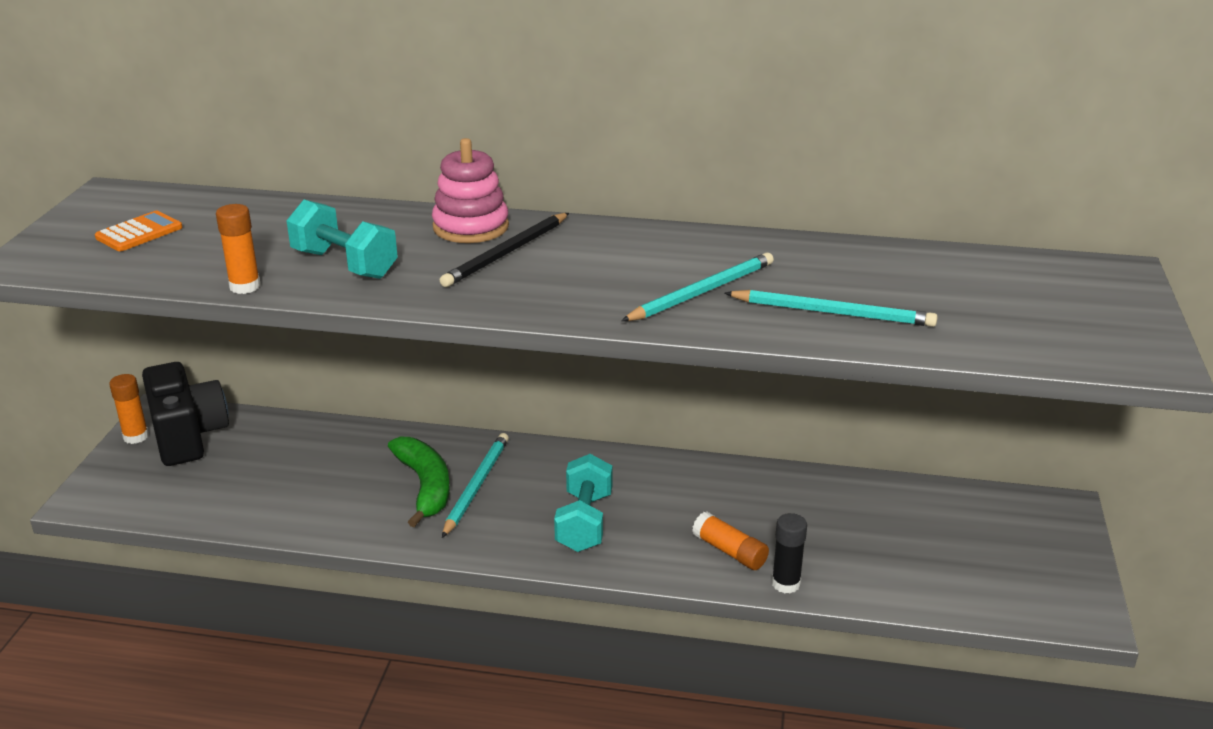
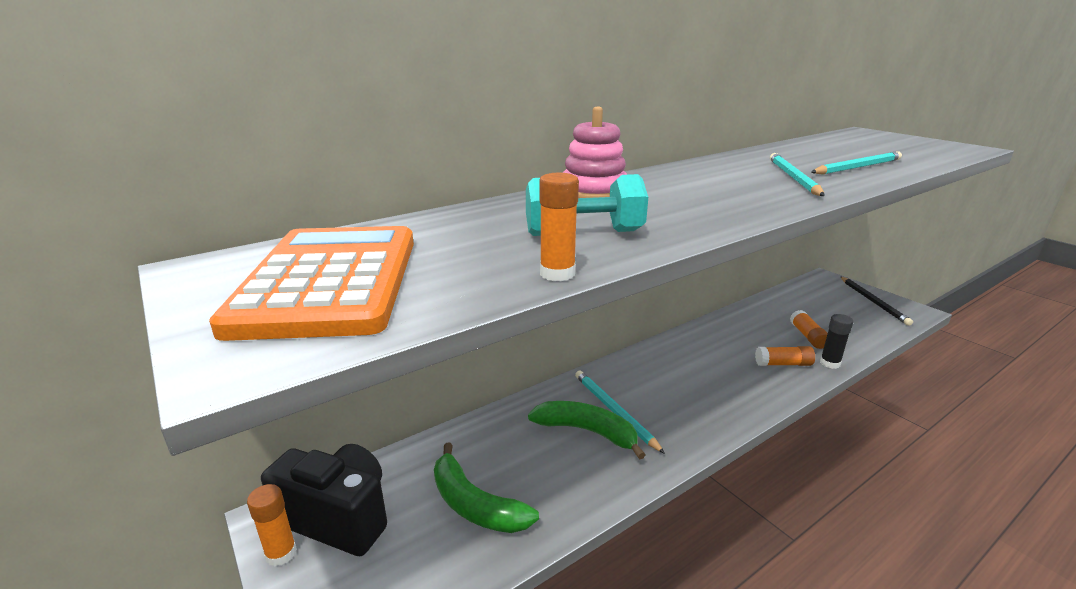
camera: 45 degrees left, 5 degrees down
orange calculator [95,211,183,251] -> orange calculator [209,226,414,341], size x2.33
black pencil [440,213,569,287] -> black pencil moved to [840,276,913,326]
turquoise dumbbell [554,454,612,552] -> none
none -> green banana [434,443,539,533]
none -> orange glue stick [790,310,828,349]

